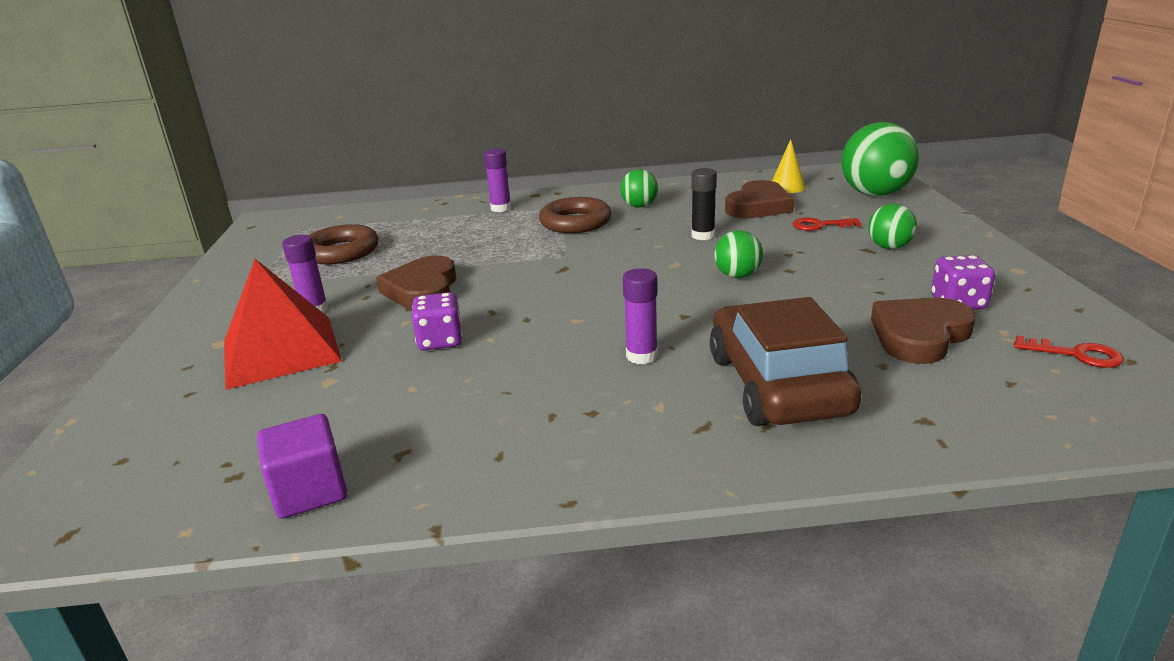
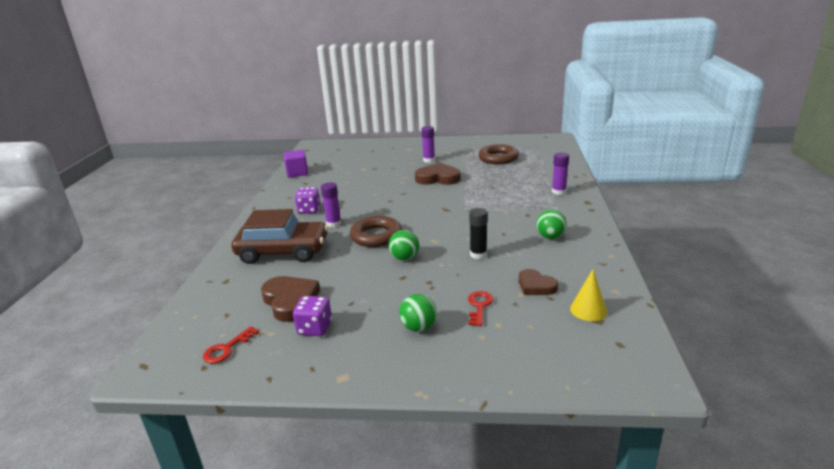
camera: 100 degrees right, 0 degrees up
red pyramid [224,259,342,390] -> none
purple dice [412,292,462,351] -> purple dice moved to [295,187,321,214]
brown ring [539,197,612,233] -> brown ring moved to [350,216,402,247]
brown heart [725,180,794,219] -> brown heart [519,269,558,295], size x0.63
green ball [841,122,919,196] -> none

